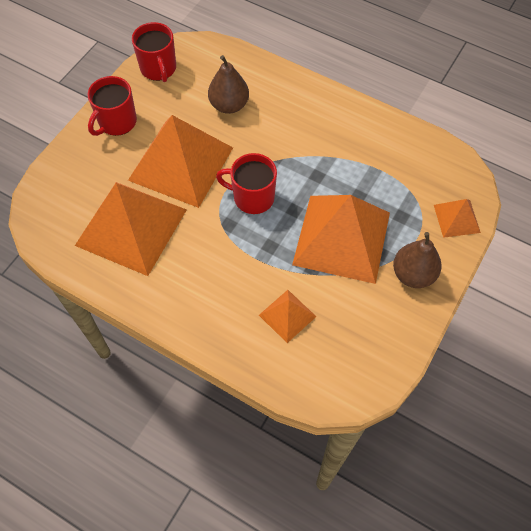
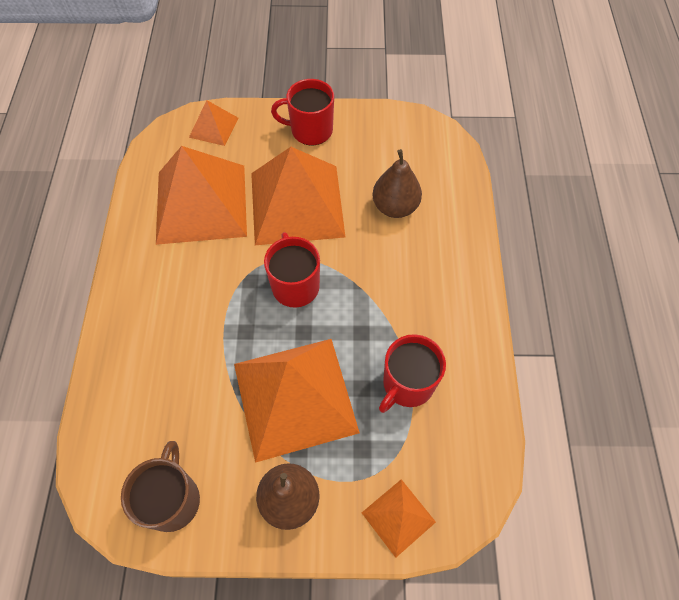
camera: 60 degrees right, 0 degrees up
red mug [132,22,176,82] -> red mug moved to [379,334,446,413]
orange pyramid [259,290,317,343] -> orange pyramid moved to [189,100,238,146]
none -> brown mug [121,441,200,532]

